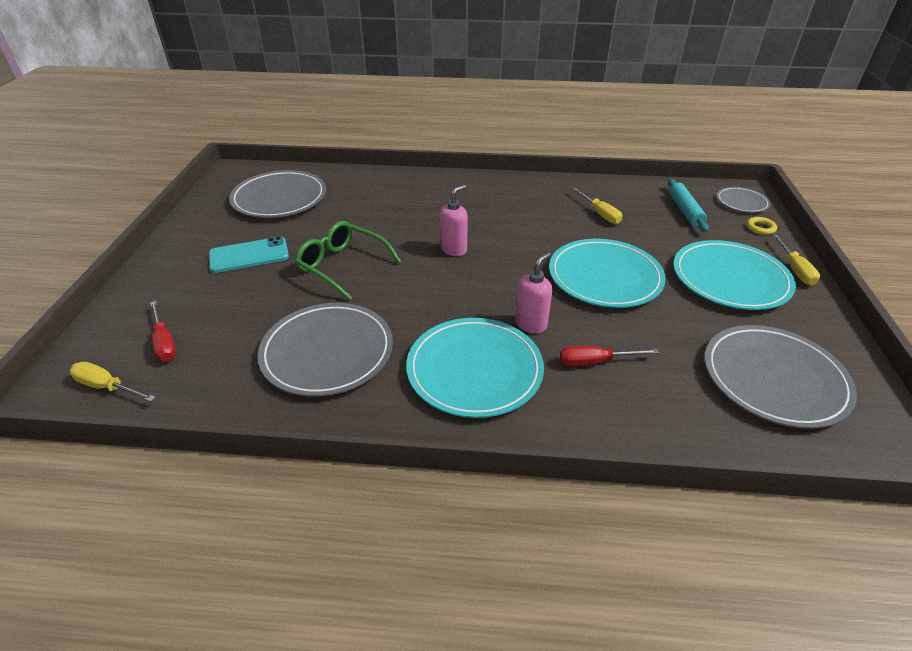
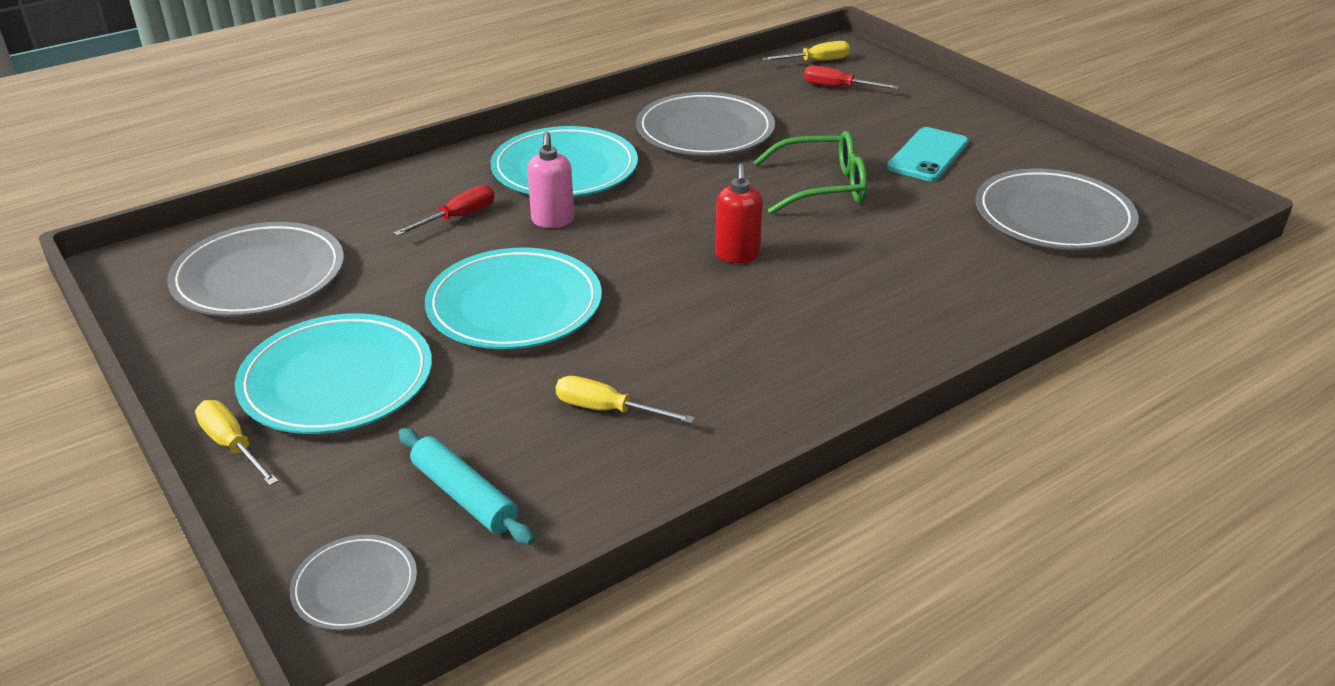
camera: 140 degrees right, 5 degrees down
pink soap dispenser [440,185,468,256] -> red soap dispenser [715,164,763,263]
yellow ring [747,217,777,235] -> none

